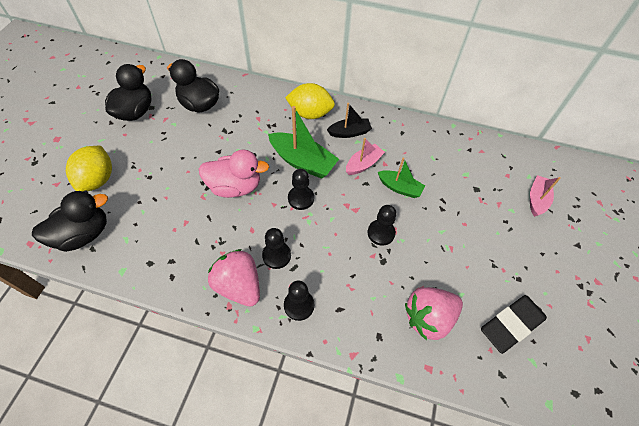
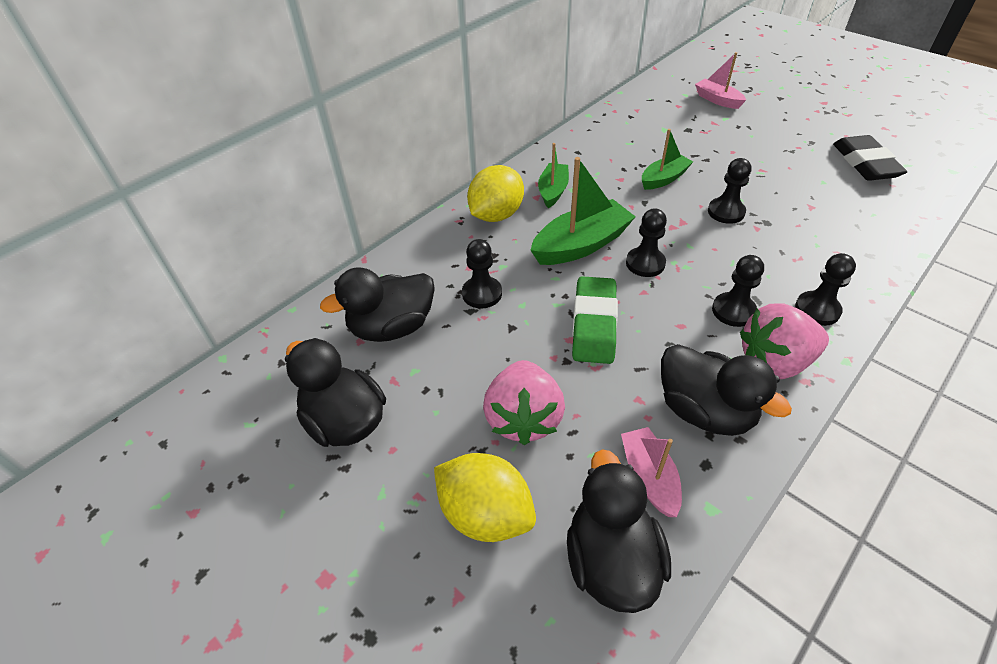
camera: 60 degrees left, 10 degrees down
pink duck [199,150,269,198] -> green eraser [572,276,618,364]
black boat [327,103,372,138] -> green boat [538,143,569,208]
pink boat [346,138,385,175] -> pink boat moved to [621,427,682,517]
pink strawberry [405,287,463,341] -> pink strawberry moved to [483,360,565,445]
none -> black pawn [462,239,502,308]
none -> black duck [661,344,792,436]

